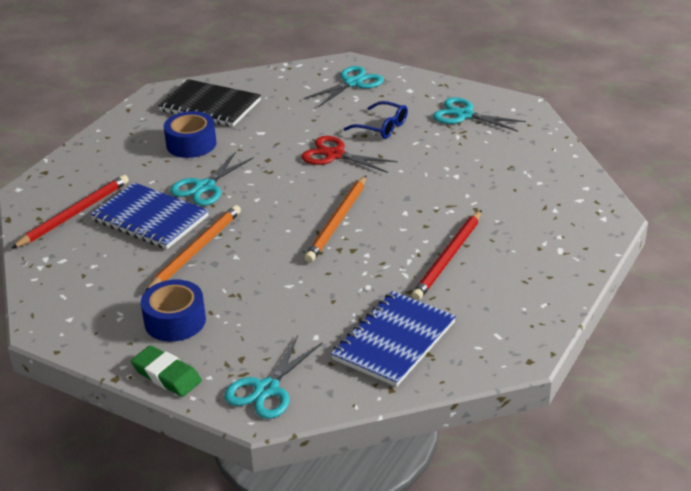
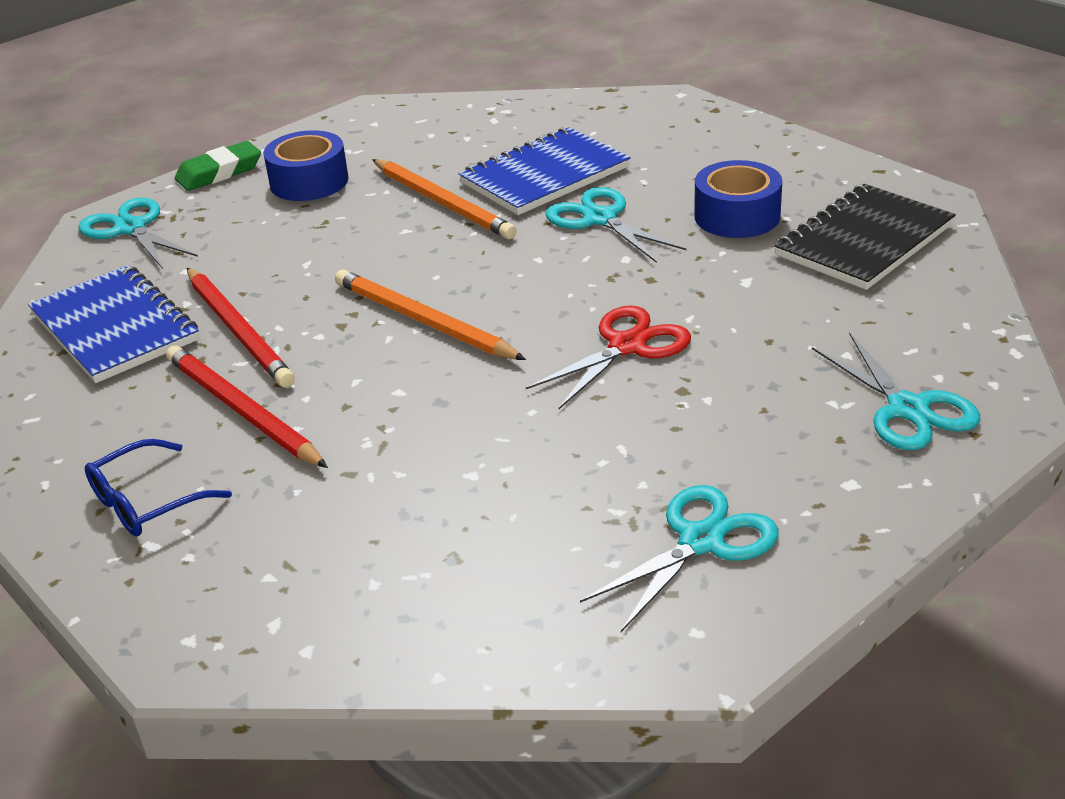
camera: 110 degrees right, 0 degrees up
red pencil [11,175,129,249] -> red pencil moved to [187,268,295,387]
blue glasses [344,101,408,139] -> blue glasses moved to [85,439,232,537]

